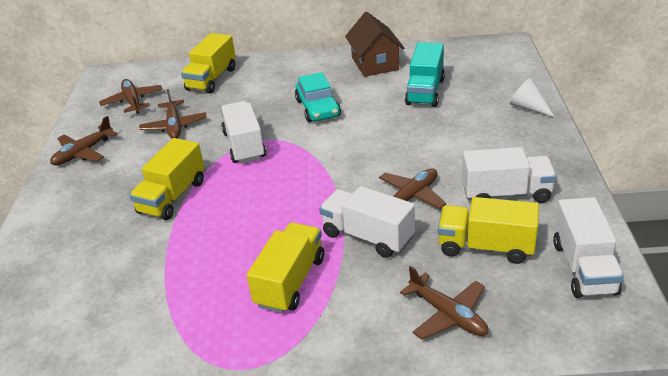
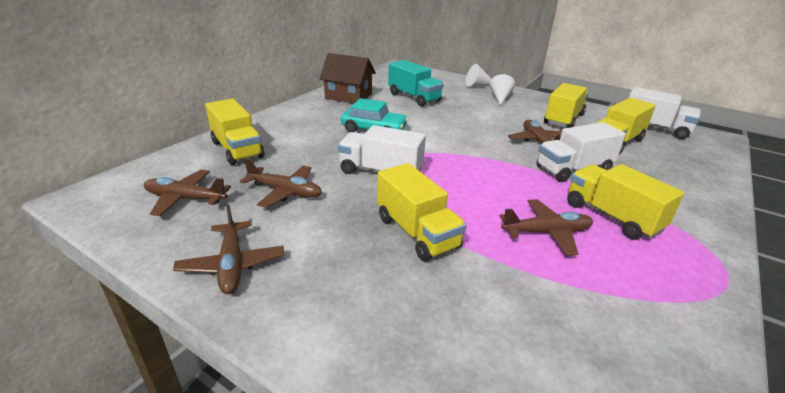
camera: 60 degrees left, 5 degrees down
brown plane [400,266,488,340] -> brown plane moved to [500,199,593,256]
white truck [462,147,557,203] -> yellow truck [544,83,588,128]
none -> white cone [490,74,515,106]

